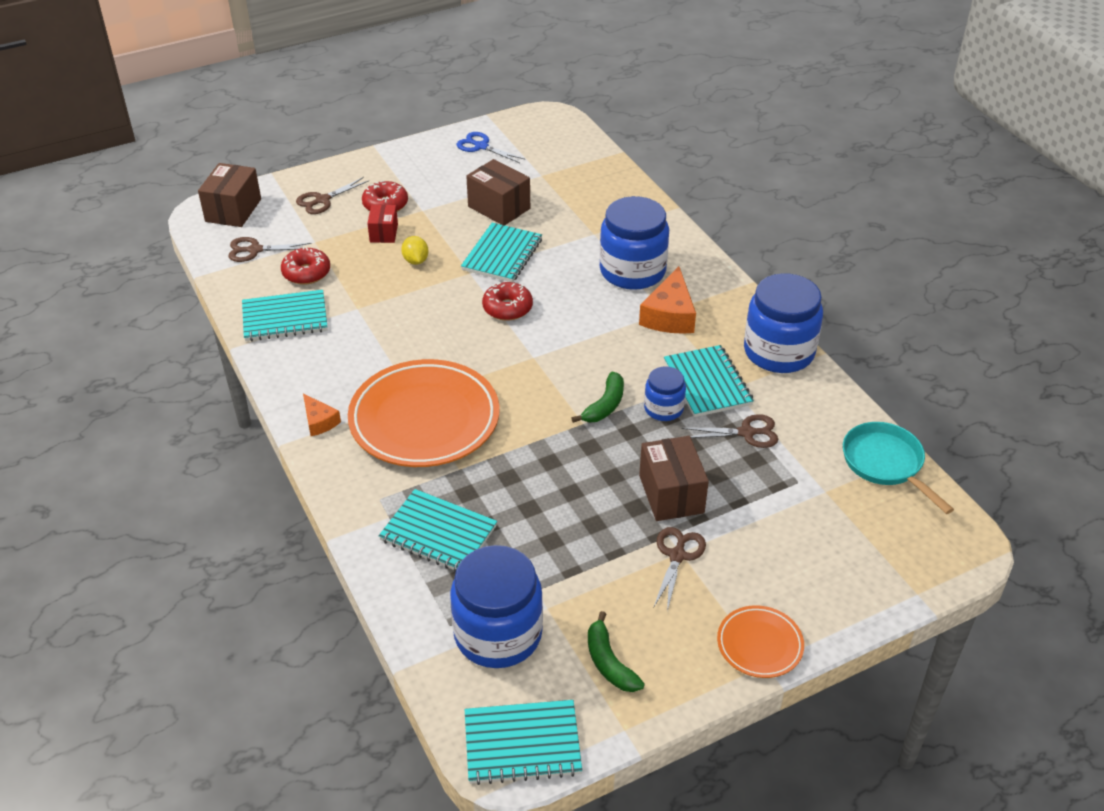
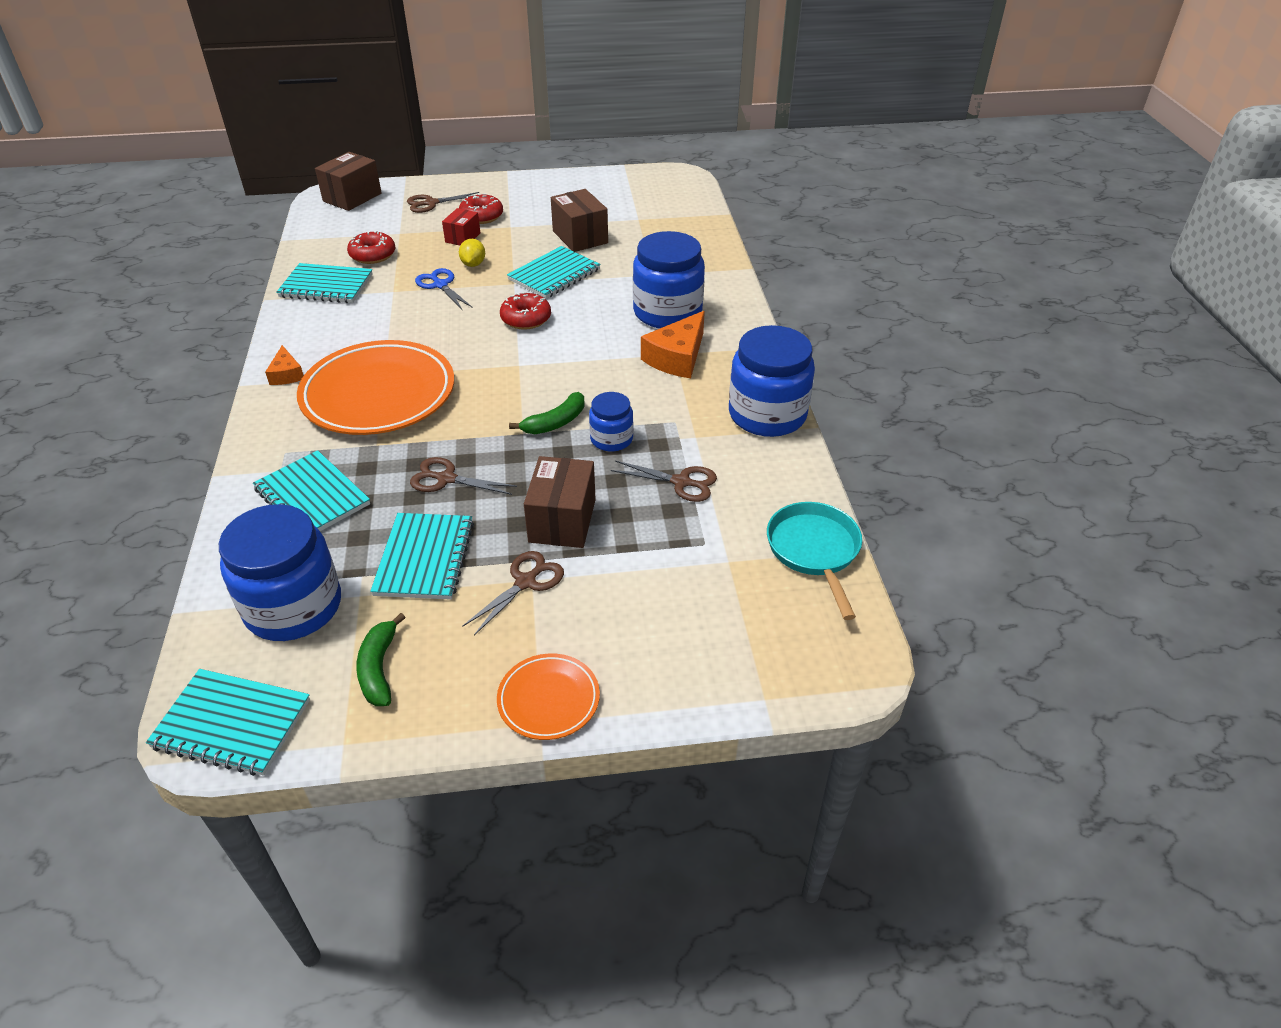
camera: 20 degrees right, 0 degrees up
brown scissors [228,237,312,262] -> brown scissors moved to [410,457,517,495]
blue scissors [456,132,526,163] -> blue scissors moved to [415,268,473,309]
turquoise notebook [664,345,754,417] -> turquoise notebook moved to [370,513,474,600]

